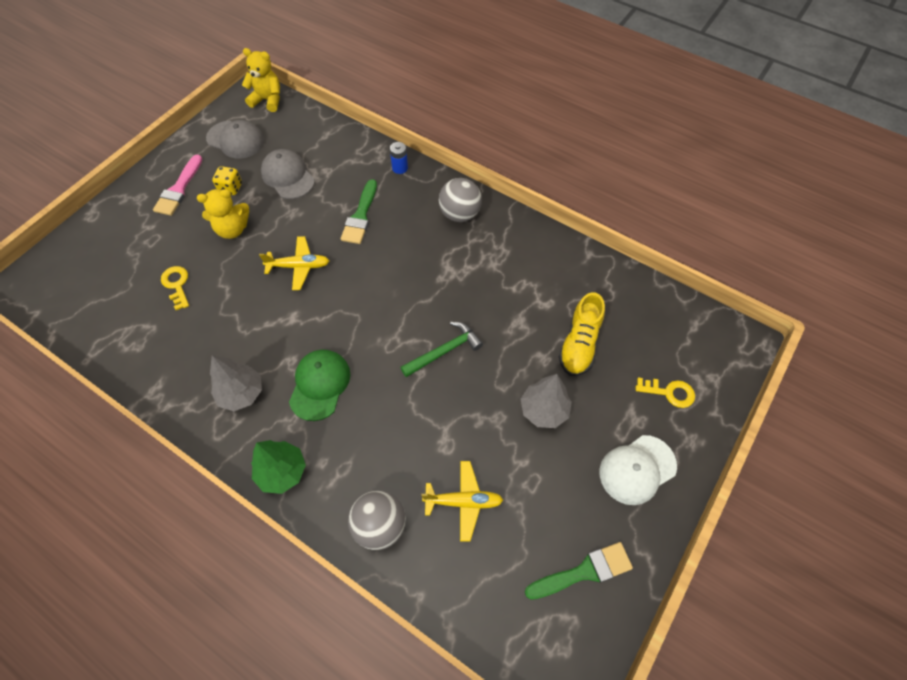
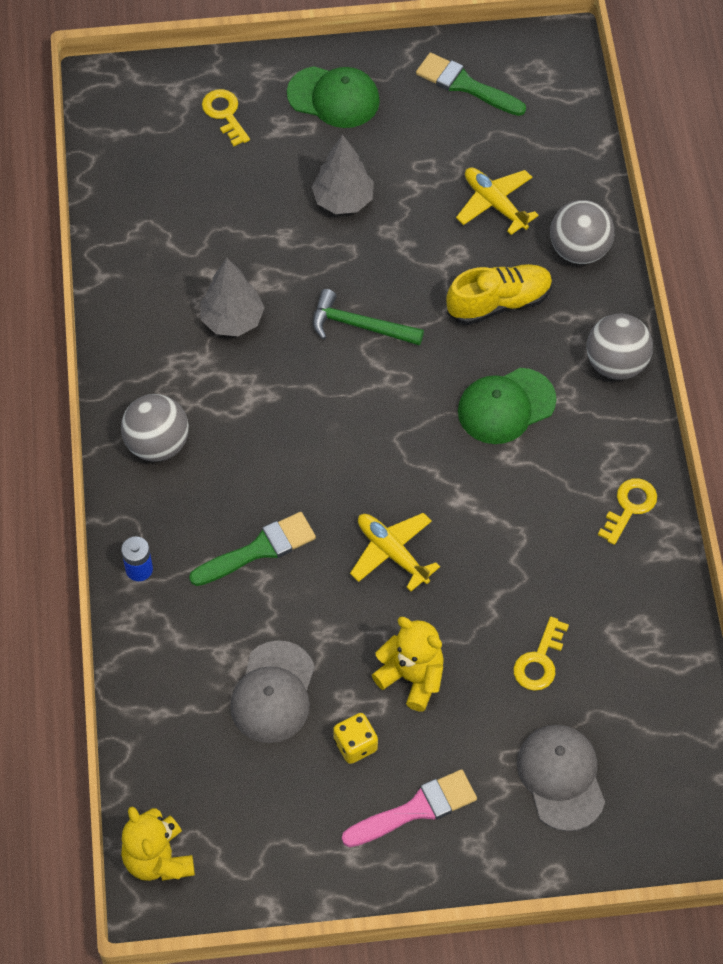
camera: 130 degrees left, 0 degrees up
grey cap [206,120,265,159] -> grey cap moved to [517,725,605,832]
grey tree [210,355,262,411] -> grey tree moved to [200,258,265,336]
green tree [251,440,306,494] -> grey ball [586,313,653,380]
yellow shoe [559,292,605,376] -> yellow shoe moved to [446,264,553,325]
white cap [600,435,677,505] -> green cap [287,66,380,128]
none -> yellow key [598,478,657,545]

